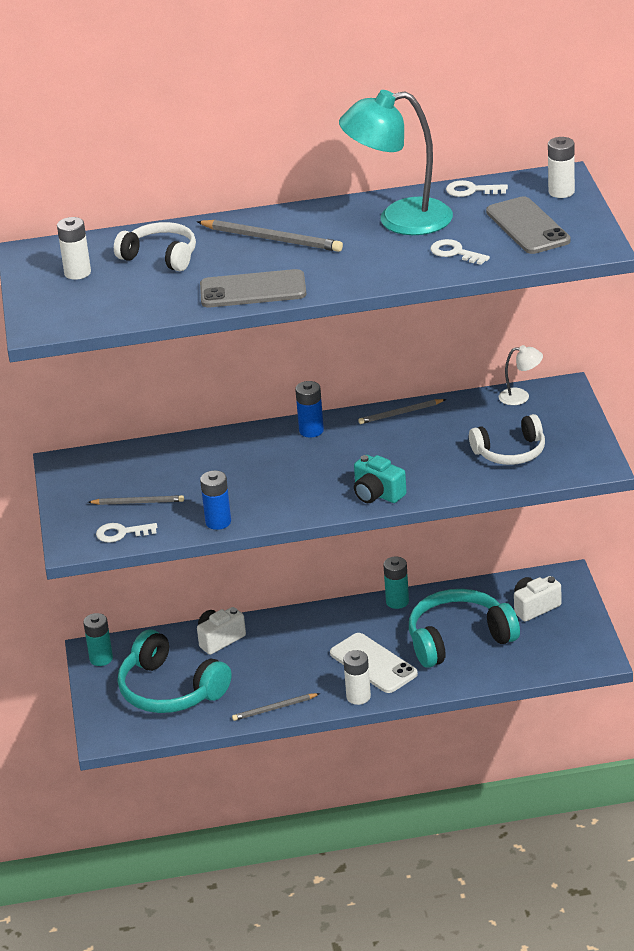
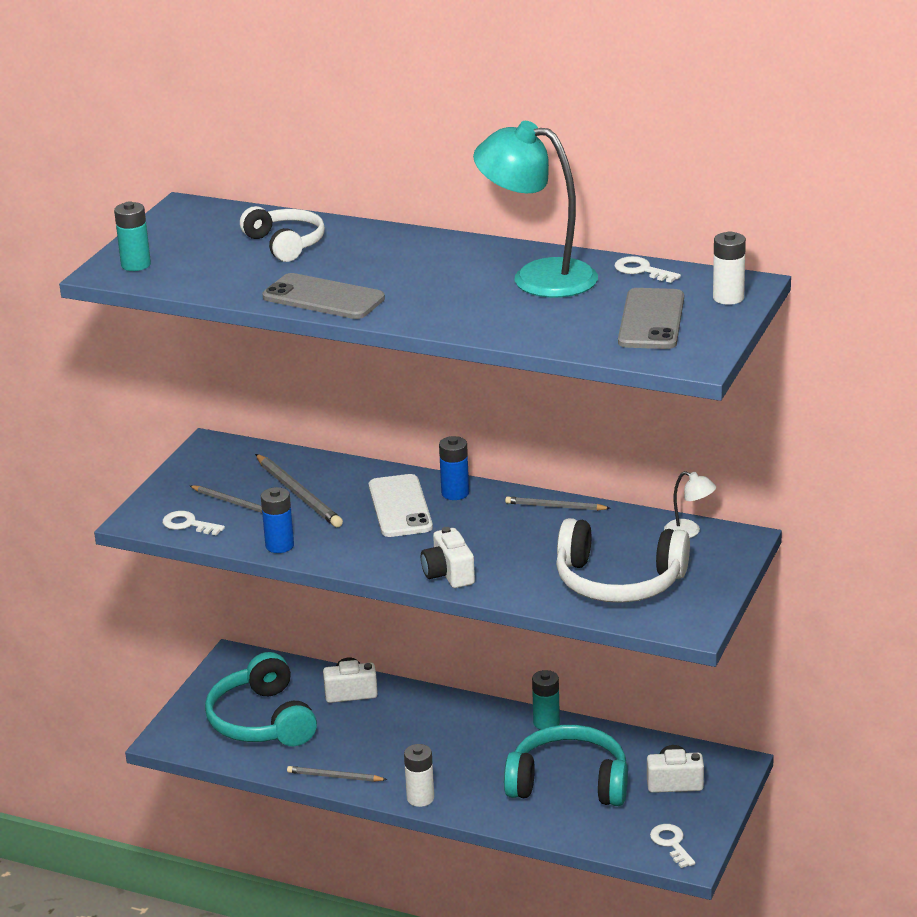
camera: 30 degrees right, 5 degrees down
white battery [57,217,91,280] -> none
turquoise battery [83,613,113,666] -> turquoise battery moved to [114,201,151,271]
grey pencil [197,220,343,252] -> grey pencil moved to [255,454,343,527]
white phone [330,633,418,693] -> white phone moved to [369,474,433,537]
turquoise camera [354,455,407,503] -> white camera [421,527,475,588]
white key [431,239,490,265] -> white key moved to [650,824,695,868]
white headphones [469,414,545,465] -> white headphones [556,518,690,603], size x1.54

